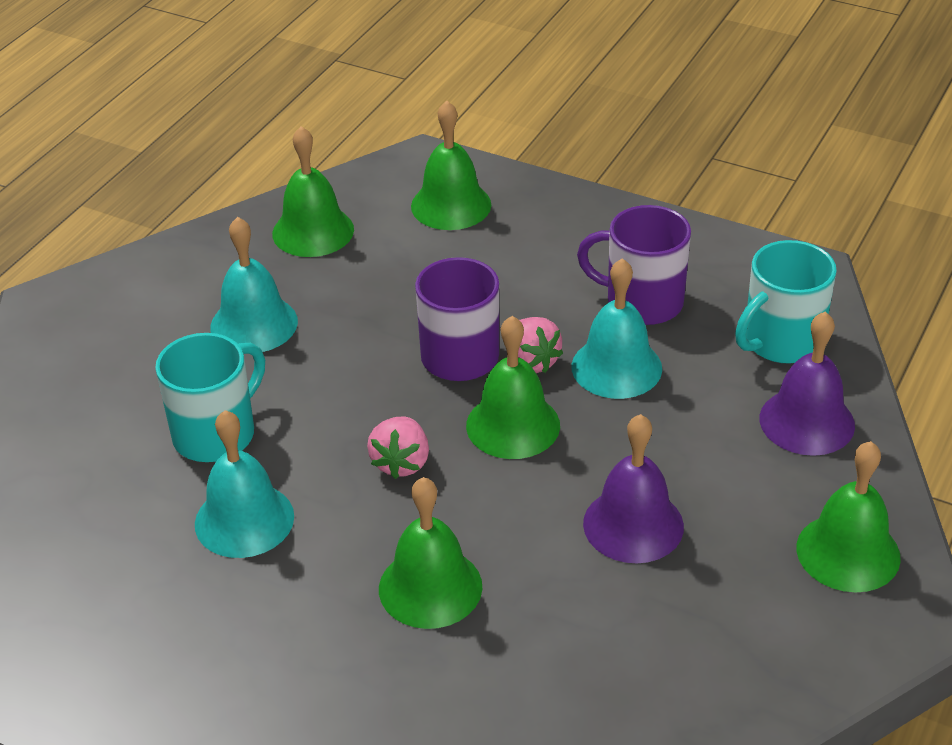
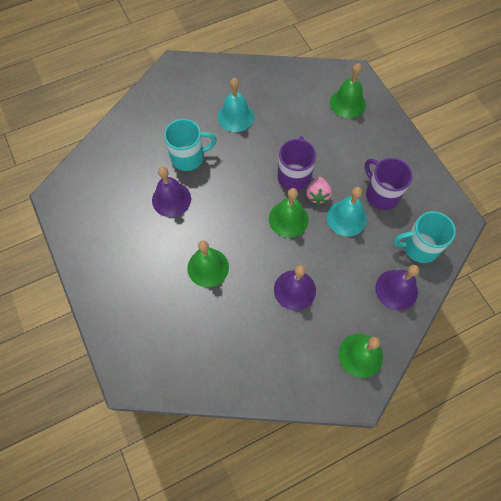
camera: 35 degrees right, 25 degrees up
turquoise bell [195,410,294,558] -> purple bell [152,167,191,217]
green bell [272,126,354,257] -> none
pink strawberry [367,416,429,479] -> none

